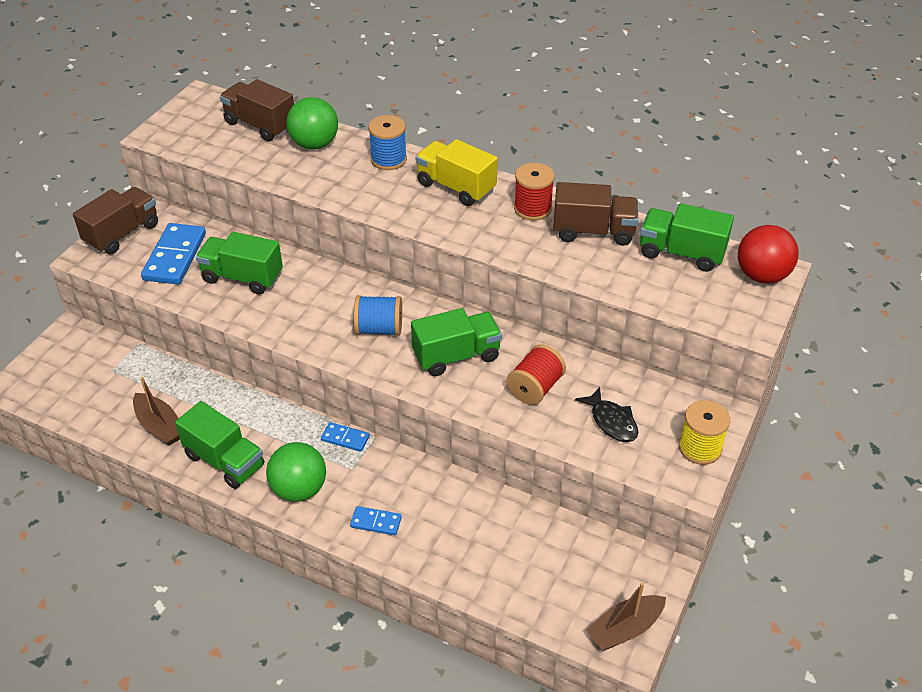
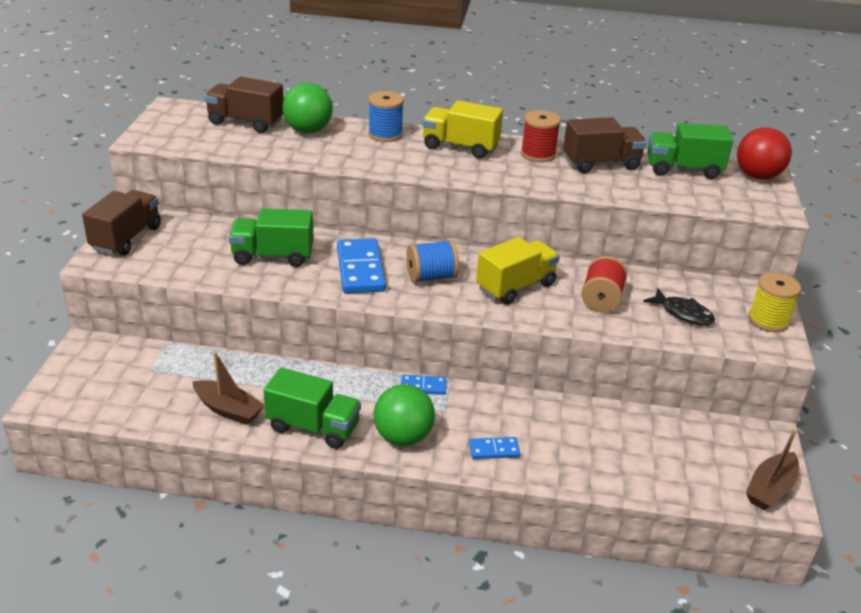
camera: 20 degrees left, 10 degrees down
blue domino [141,223,206,284] -> blue domino moved to [337,238,386,293]
green truck [411,308,502,376] -> yellow truck [476,237,560,305]

